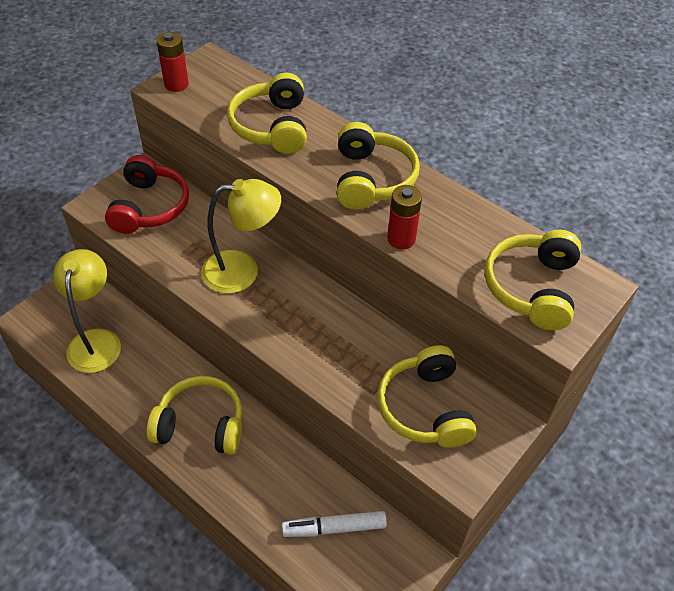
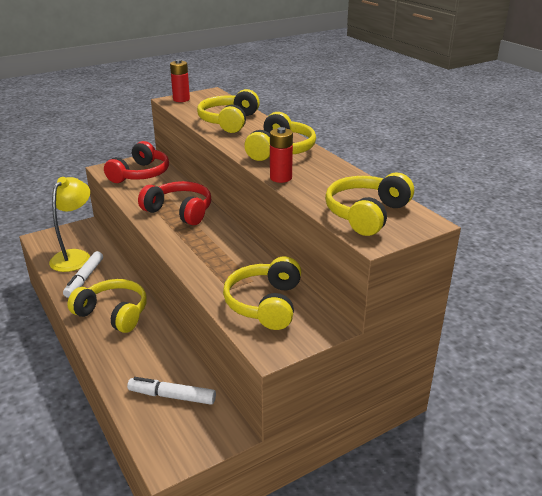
camera: 20 degrees right, 20 degrees down
yellow lamp [201,179,281,293] -> red headphones [138,181,211,225]
none -> white marker [63,251,103,298]

